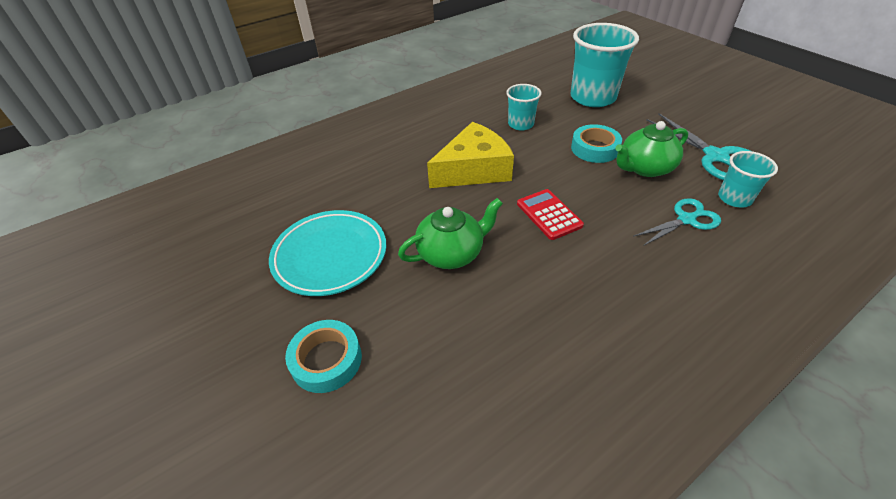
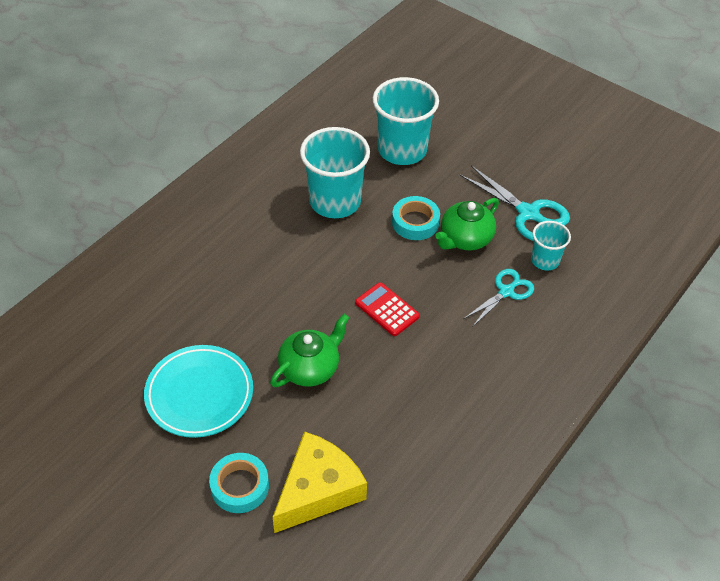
camera: 20 degrees left, 5 degrees up
yellow cheese [427,122,514,188] -> yellow cheese moved to [273,431,367,533]
turquoise cup [506,84,542,131] -> turquoise cup [300,127,370,218], size x1.87

